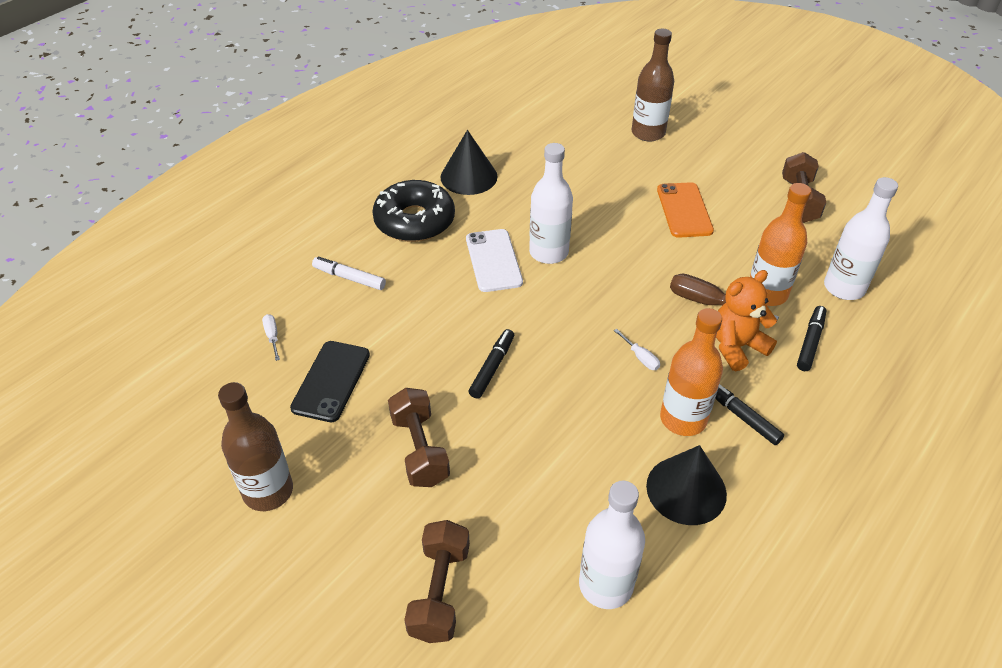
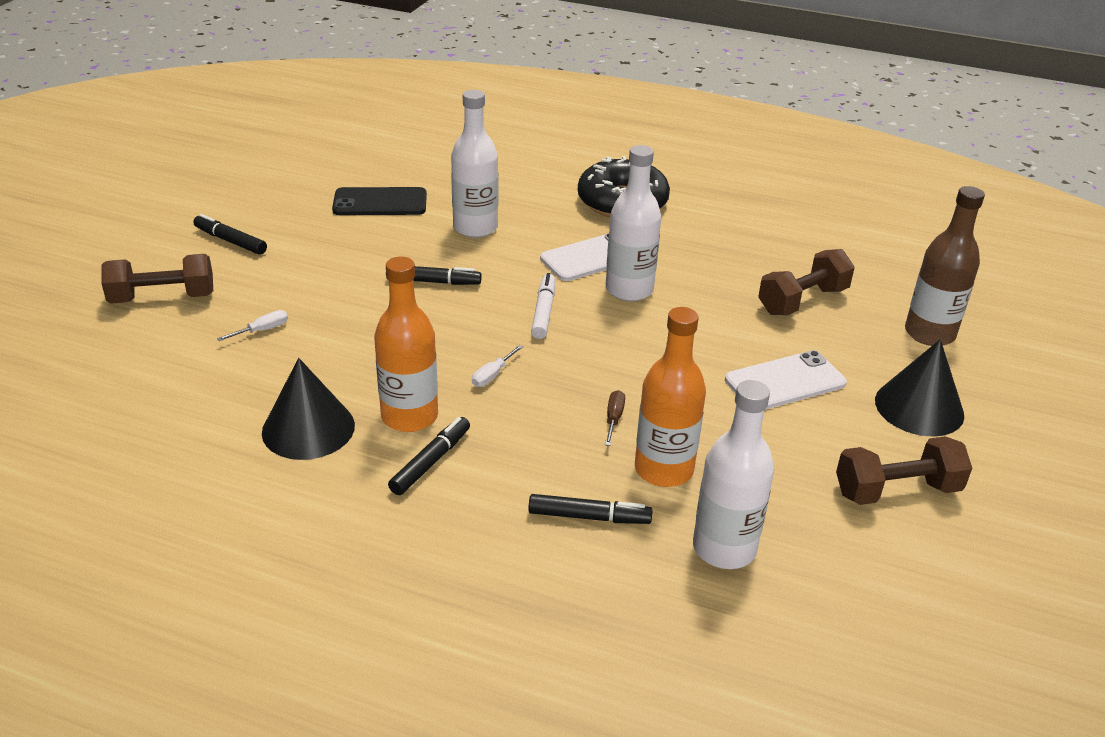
camera: 70 degrees right, 10 degrees down
brown bottle [218,382,293,511] -> none
white screwdriver [262,314,280,361] -> white screwdriver moved to [217,310,288,341]
white marker [312,257,386,290] -> white marker moved to [531,273,555,339]
brown dumbbell [388,388,450,487] -> brown dumbbell moved to [758,249,855,315]
black cone [440,130,498,195] -> black cone moved to [875,339,964,436]
white bottle [579,480,645,609] -> white bottle moved to [451,90,498,238]
orange phone [657,182,714,238] -> white phone [725,350,847,410]
brown screwdriver [670,273,779,321] -> brown screwdriver [605,390,625,446], size x0.54
orange teddy bear [716,270,777,371] -> none
none -> black marker [193,214,267,255]

